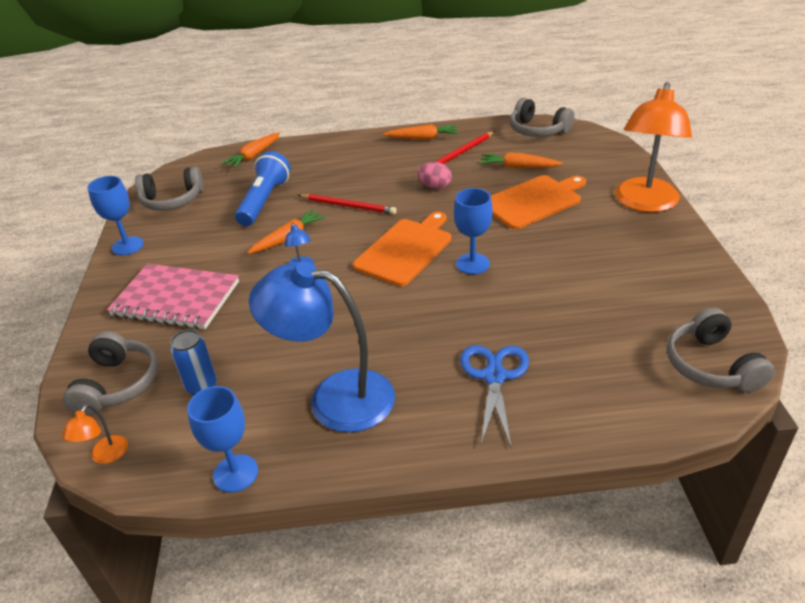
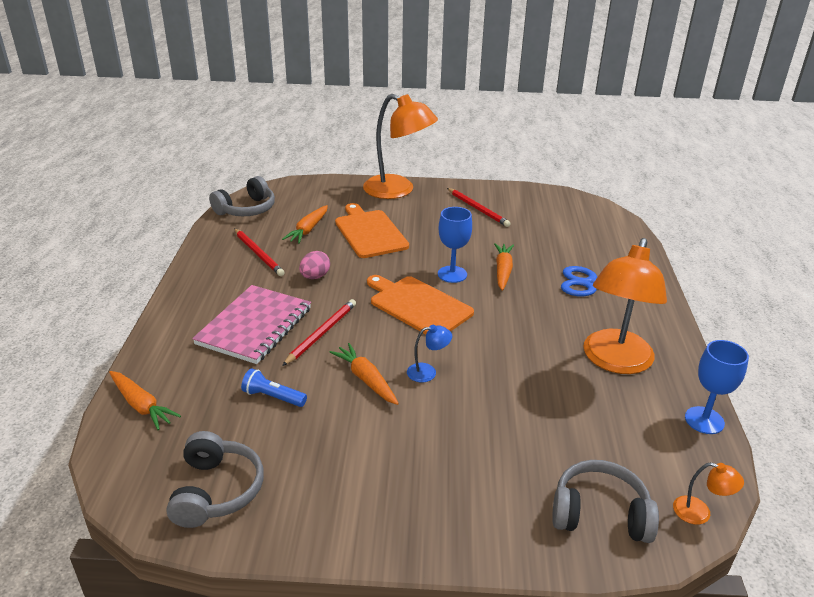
camera: 85 degrees left, 5 degrees down
blue goblet [88,176,144,255] -> none
pink notebook [107,264,239,329] -> pink notebook moved to [192,285,311,364]
blue can [170,329,217,395] -> none
blue flashlight [235,151,291,226] -> blue flashlight [241,368,307,407], size x0.56
blue lamp [249,261,395,432] -> orange lamp [583,238,667,374]
orange carrot [383,124,459,140] -> orange carrot moved to [494,243,514,291]
grey headphones [667,307,775,393] -> none
none -> red pencil [447,188,511,227]

